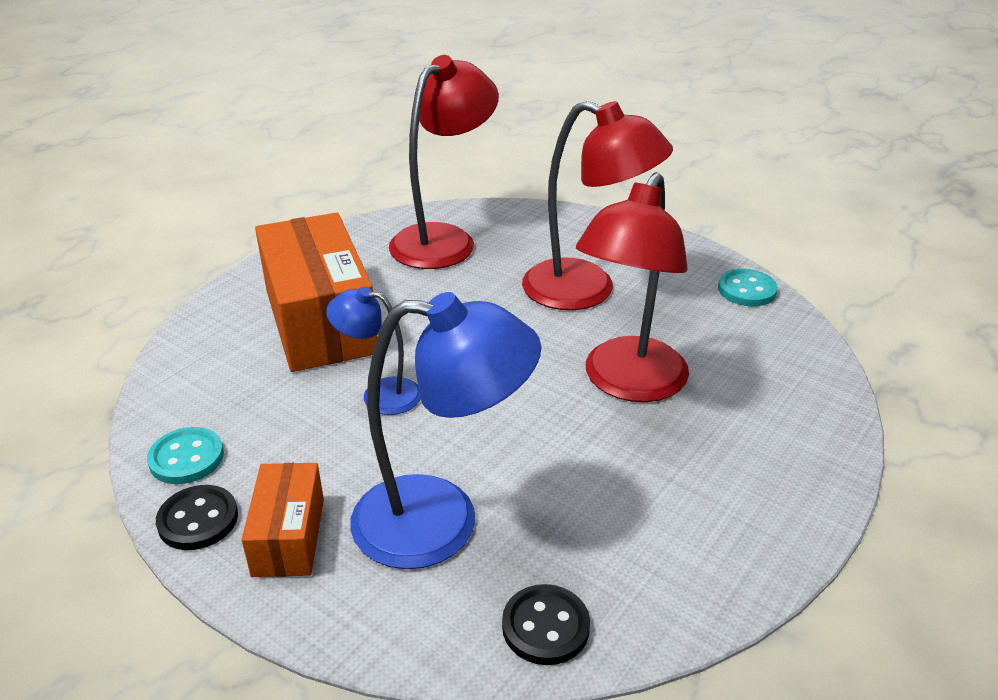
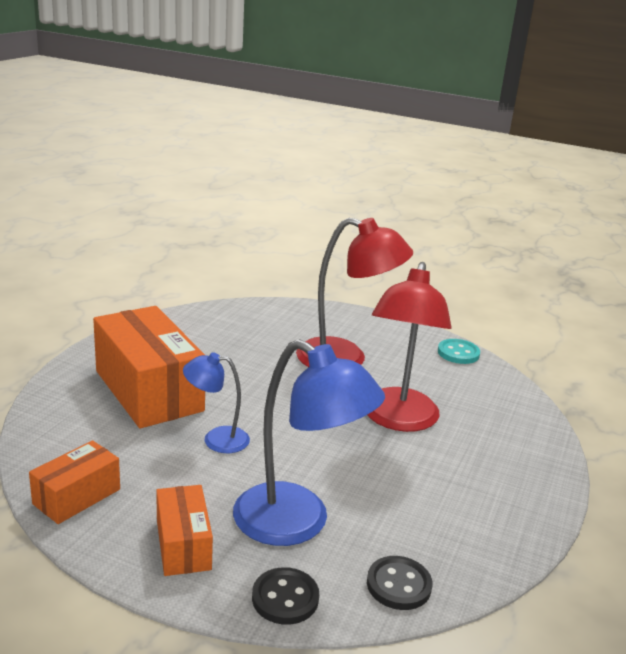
camera: 15 degrees left, 10 degrees down
turquoise button [147,427,224,484] -> orange box [29,440,120,524]
black button [156,485,238,550] -> black button moved to [252,567,319,625]
blue lamp [350,292,541,569] -> blue lamp turned 45 degrees clockwise [233,339,385,546]
red lamp [389,55,499,269] -> none

